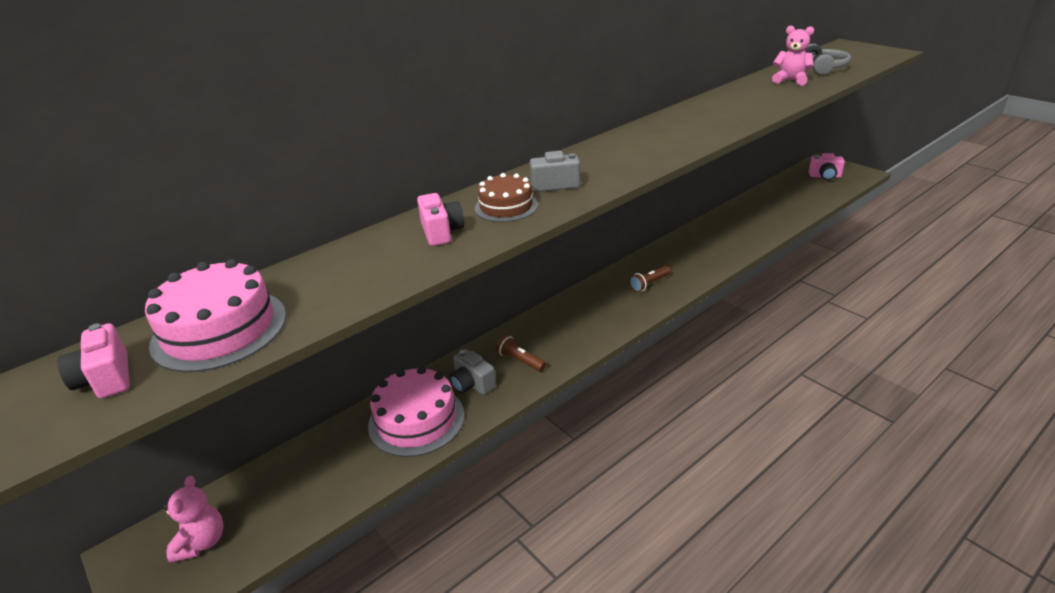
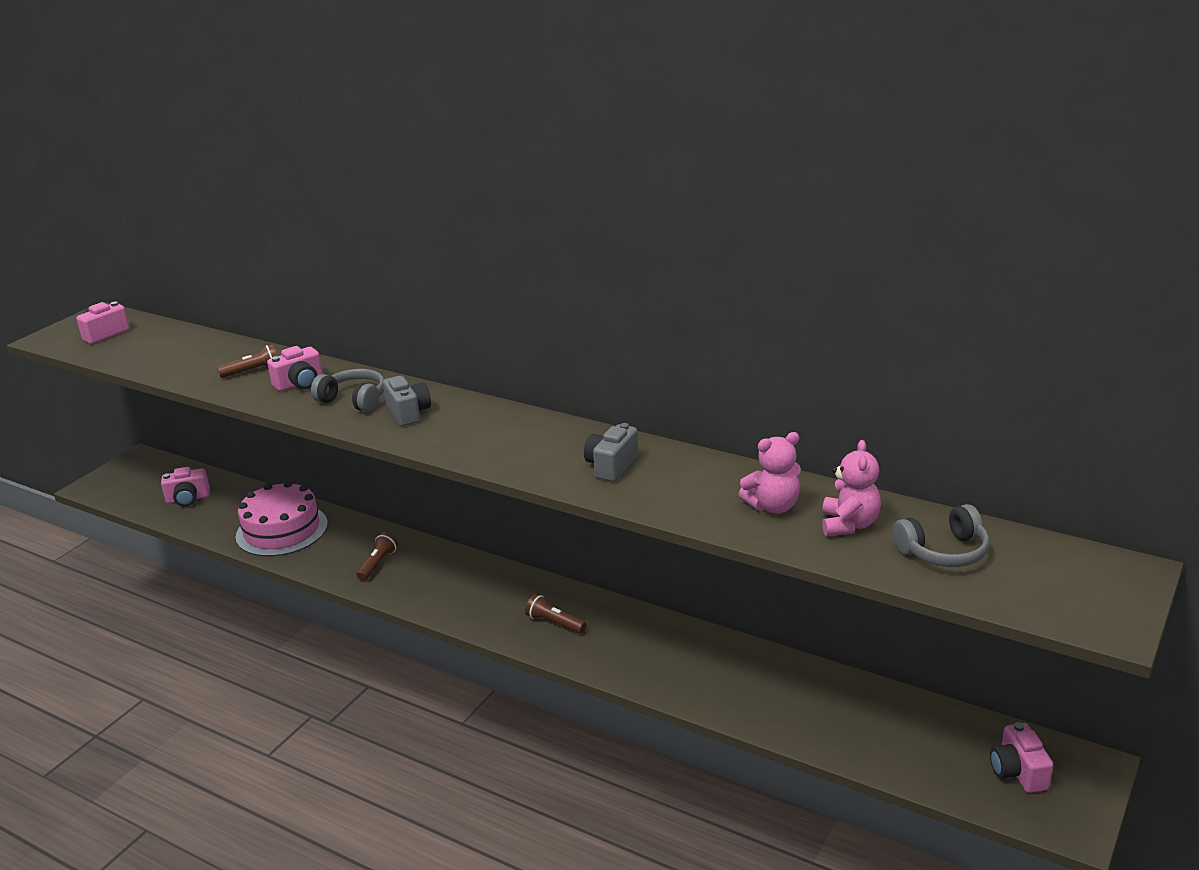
camera: 70 degrees right, 5 degrees down
pink cake [145,259,286,372] -> none
pink teddy bear [163,476,223,563] -> pink teddy bear moved to [739,432,801,513]
grey camera [450,349,496,395] -> grey camera moved to [584,423,638,482]
brown cake [475,173,538,222] -> grey headphones [311,369,384,412]
none -> pink camera [161,467,210,507]
none -> brown flashlight [217,344,277,378]

